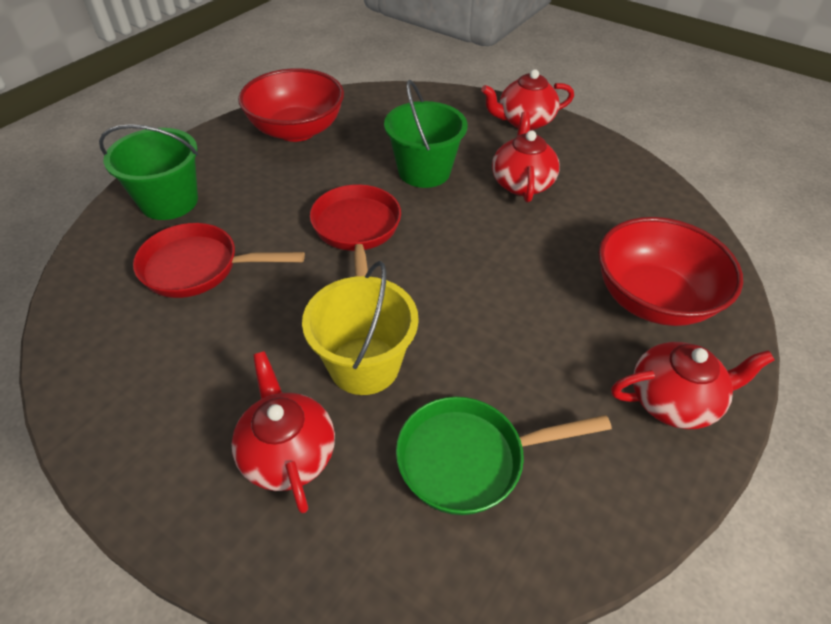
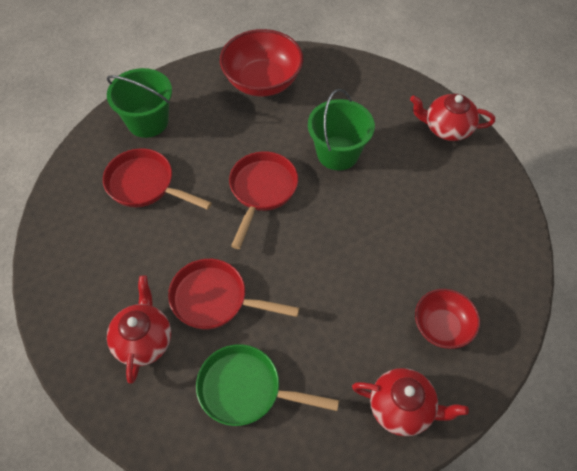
camera: 25 degrees right, 10 degrees up
yellow bucket [302,261,419,395] -> red pan [168,259,300,329]
red teapot [492,112,560,202] -> none
red bowl [598,217,743,326] -> red bowl [415,289,480,349], size x0.61

